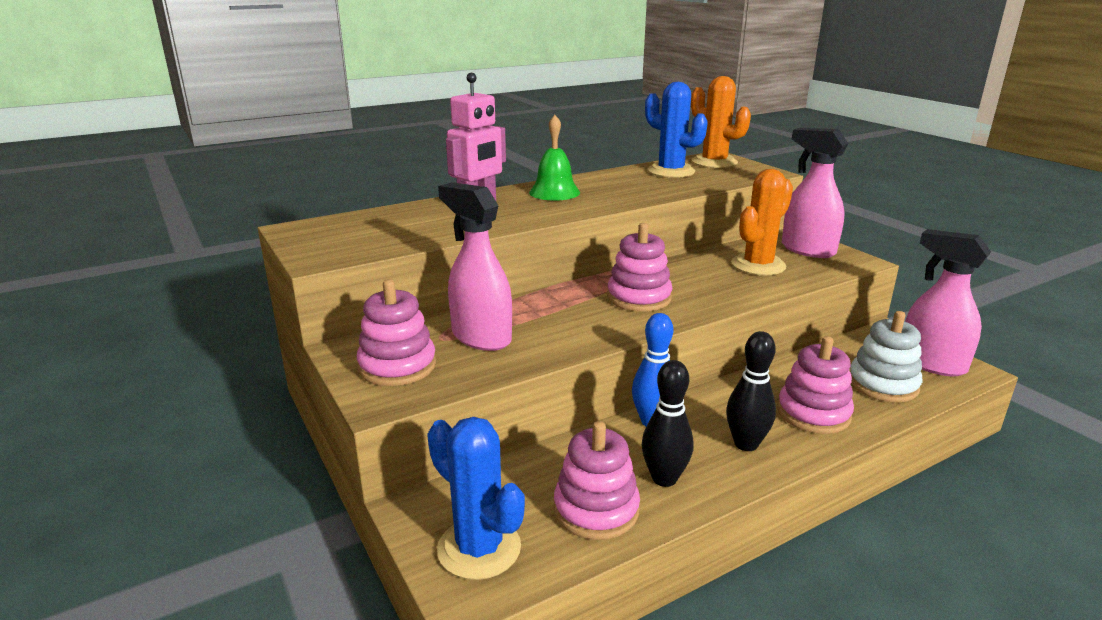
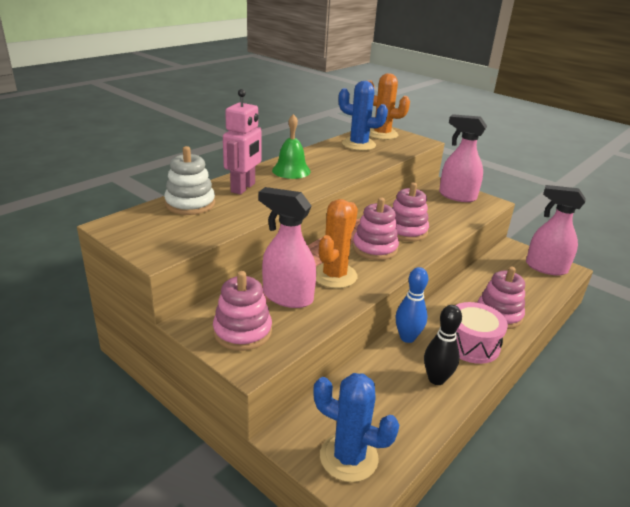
camera: 20 degrees left, 5 degrees up
pink stacking toy [554,421,640,540] -> pink stacking toy moved to [392,182,429,242]
black bowling pin [726,331,776,451] -> pink drum [455,302,508,364]
orange cactus [731,169,793,275] -> orange cactus moved to [316,199,358,288]
white stacking toy [850,311,923,402] -> white stacking toy moved to [164,146,215,215]

